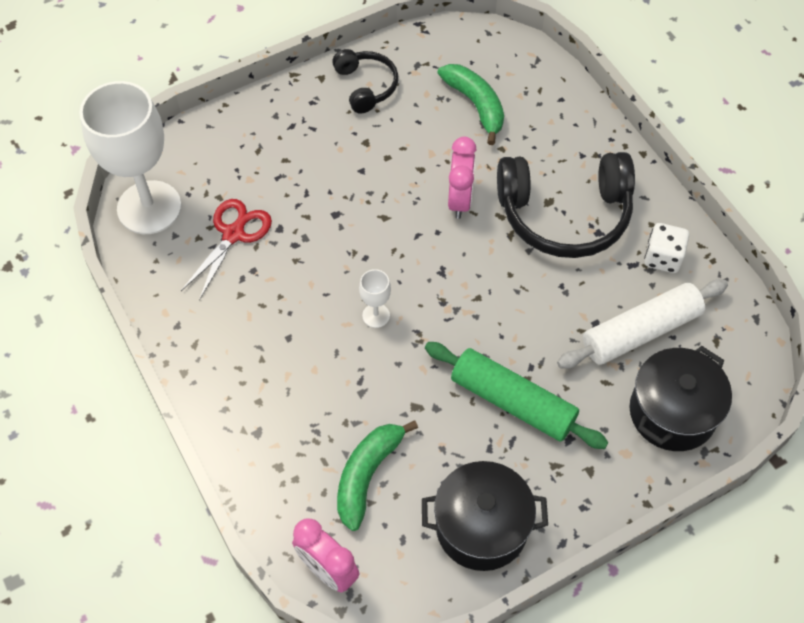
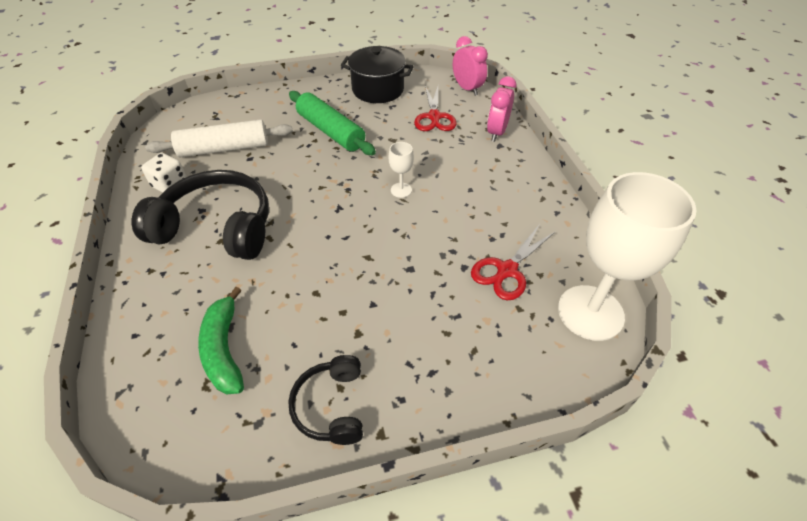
camera: 165 degrees left, 10 degrees down
green banana [337,420,418,531] -> red scissors [414,86,457,131]
pink clock [448,137,477,219] -> pink clock moved to [487,76,516,142]
black pot [630,346,732,451] -> none

